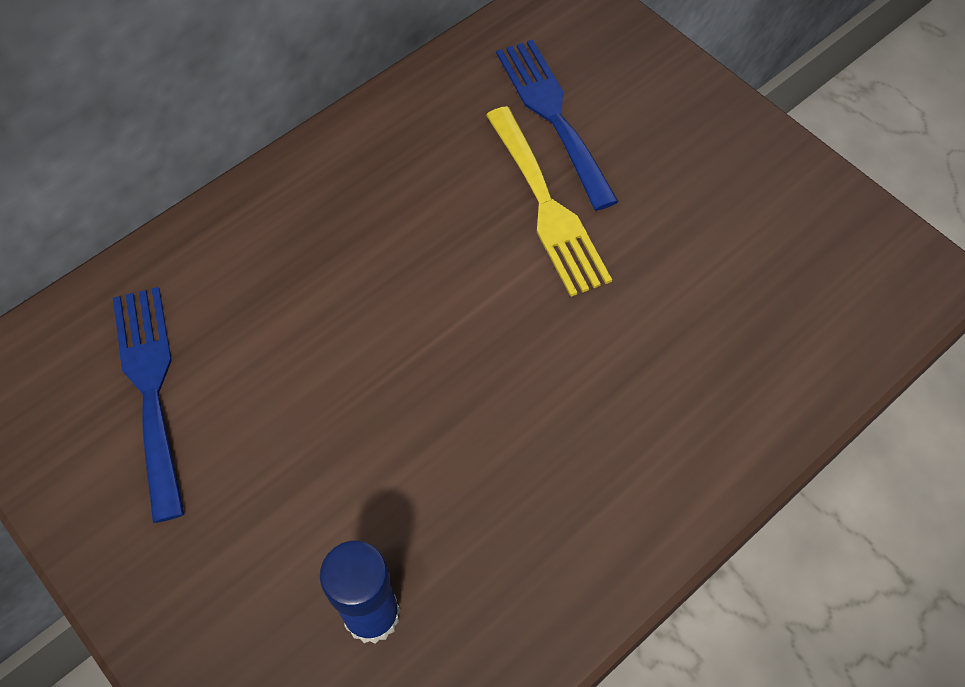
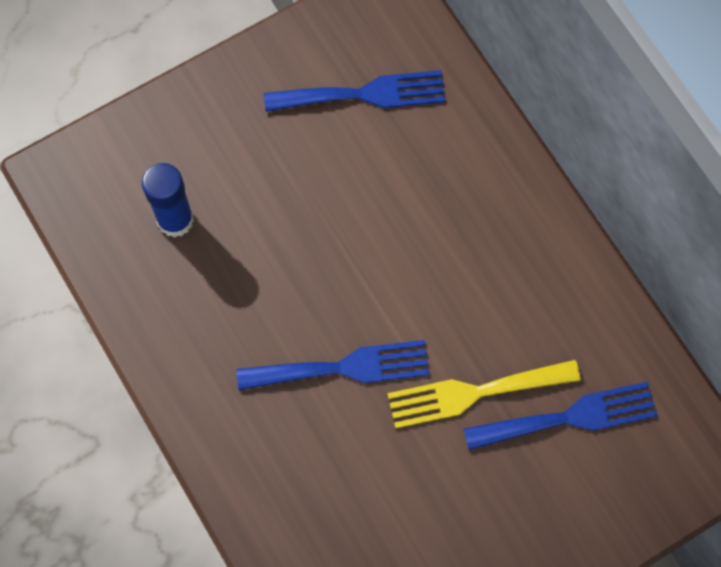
camera: 100 degrees right, 10 degrees up
none -> blue fork [236,340,430,390]

